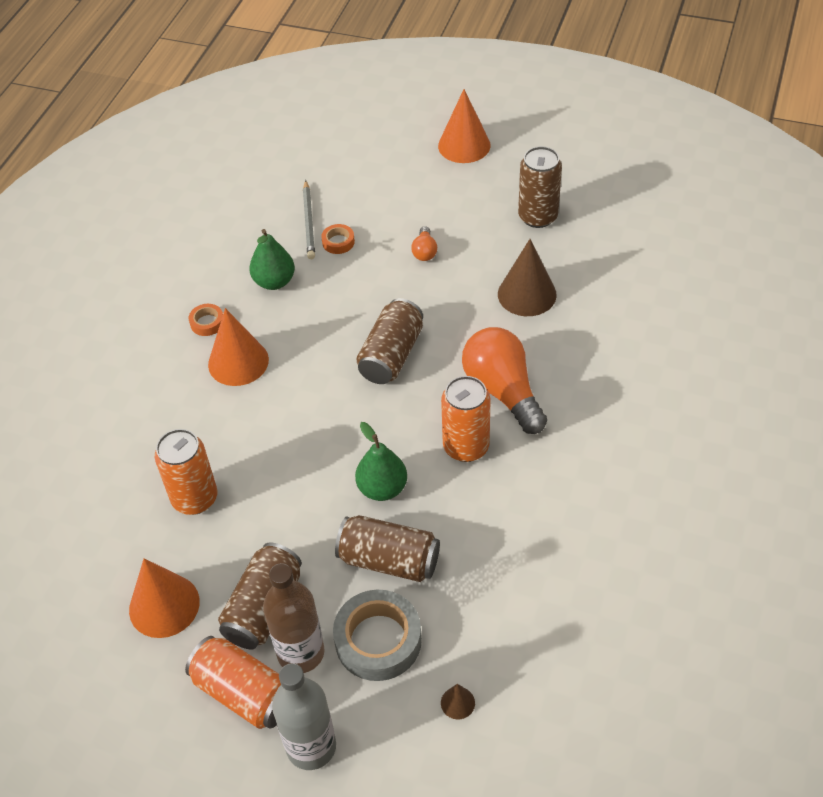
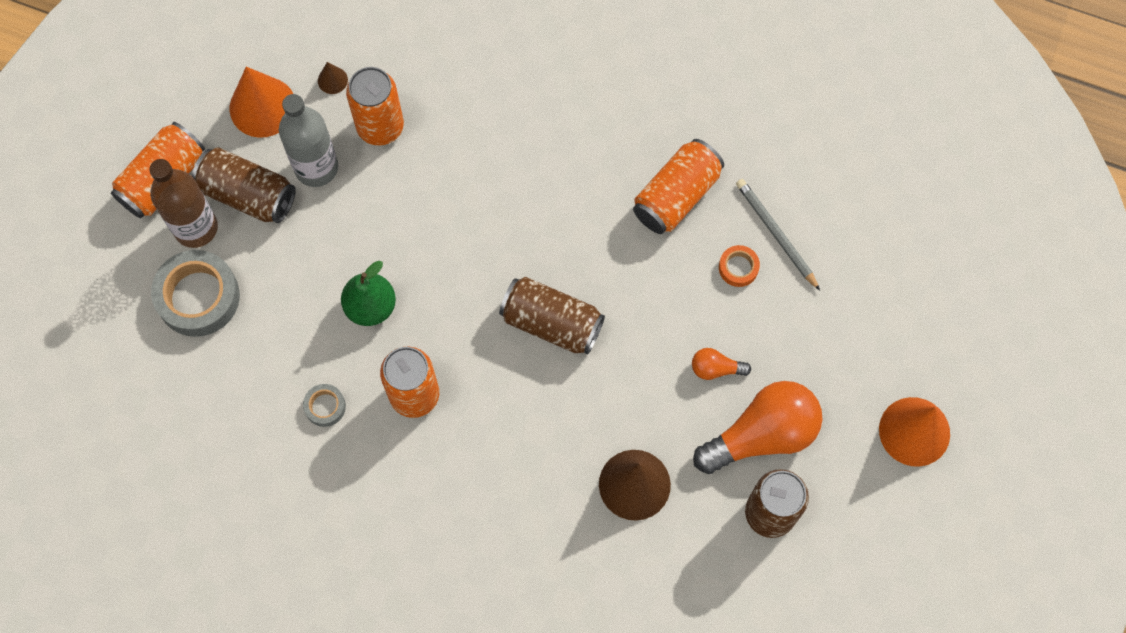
camera: 90 degrees right, 20 degrees up
orange tape [189,304,223,336] -> none
orange cone [208,308,269,386] -> none
green pear [249,229,295,290] -> orange can [633,139,724,234]
grey bottle [272,663,336,770] -> grey bottle moved to [279,94,338,187]
grey pencil [303,180,315,259] -> grey pencil turned 60 degrees clockwise [736,179,820,291]
brown can [335,515,440,582] -> none
brown cone [441,684,475,719] -> brown cone moved to [318,62,348,94]
orange light bulb [462,327,547,434] -> orange light bulb moved to [693,381,823,474]
none -> grey tape [303,384,346,427]

